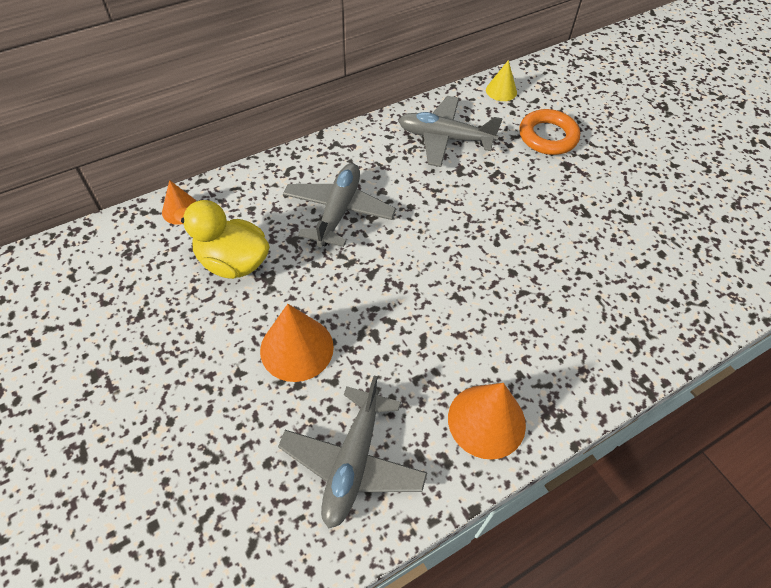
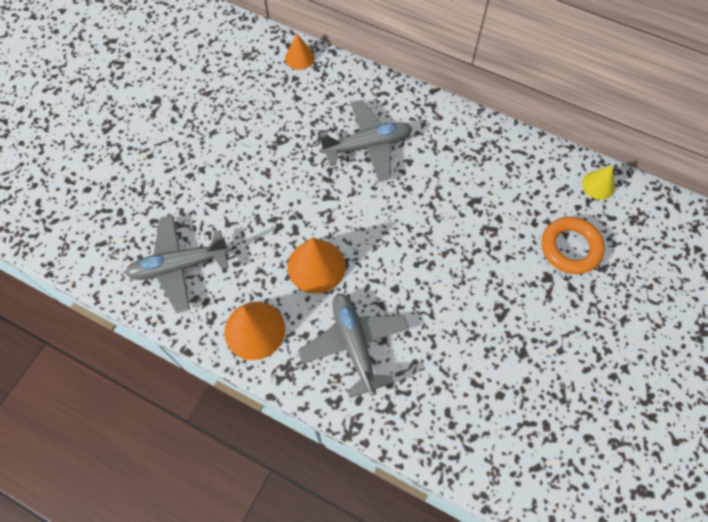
camera: 60 degrees right, 10 degrees up
yellow duck [174,200,270,279] -> none
orange cone [260,304,334,382] -> orange cone moved to [288,237,346,294]
grey plane [399,96,503,167] -> grey plane moved to [298,293,409,398]

